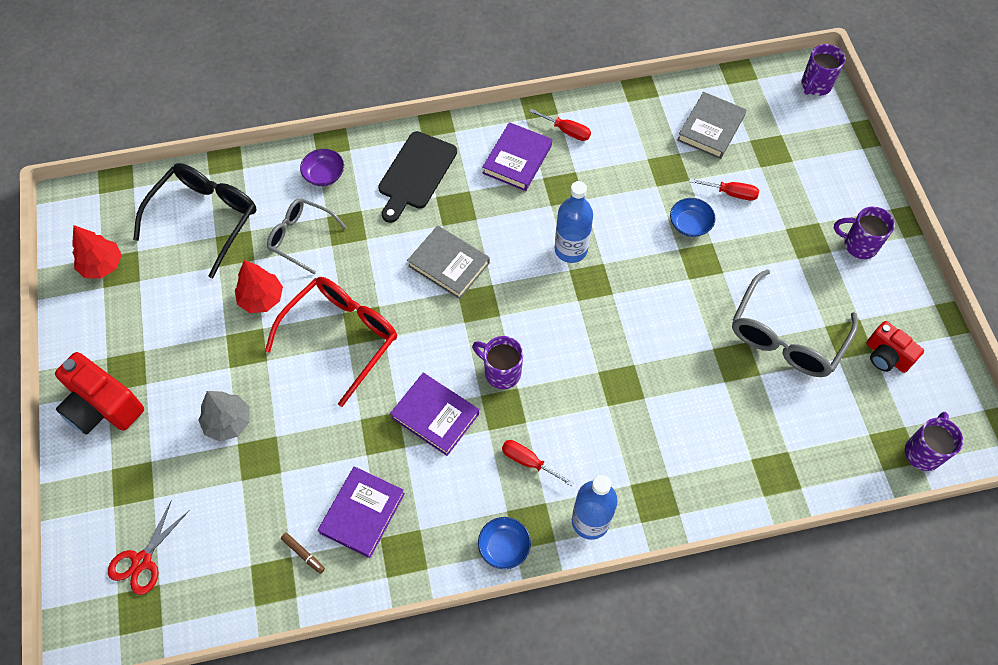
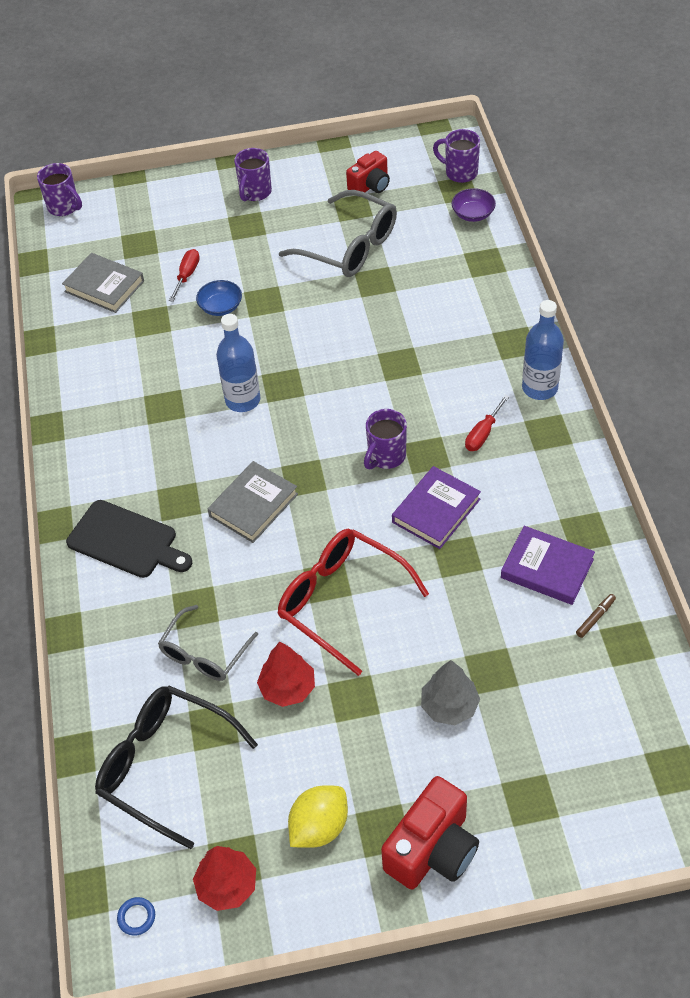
camera: 85 degrees left, 10 degrees down
red scissors [108,500,190,595] -> none
purple bowl [300,149,344,186] -> purple bowl moved to [452,188,496,222]
blue bowl [478,517,531,569] -> none
purple book [482,122,552,191] -> none
red screwdriver [529,109,591,141] -> none
none -> blue ring [117,897,155,936]
none -> yellow lemon [288,785,348,848]

